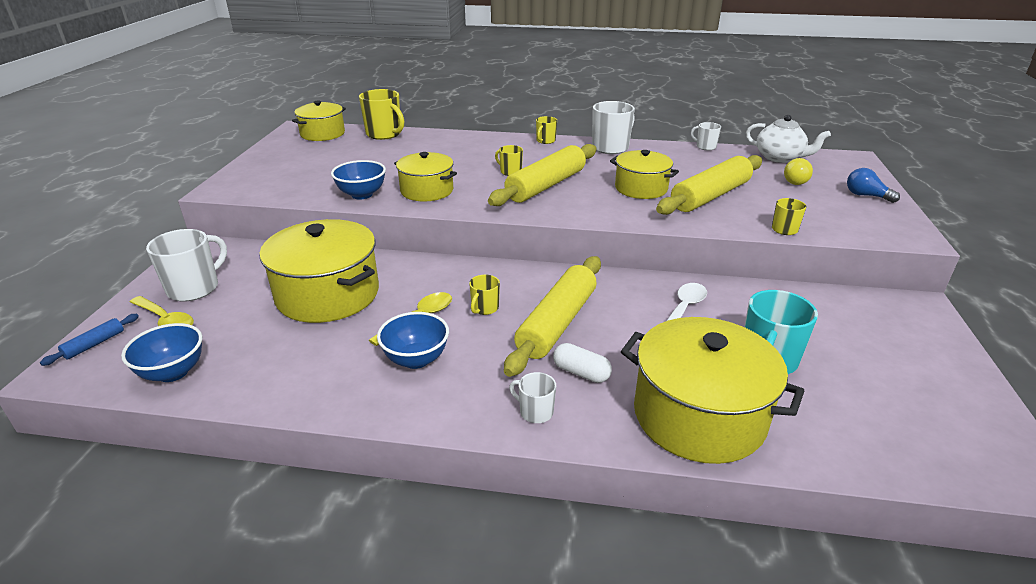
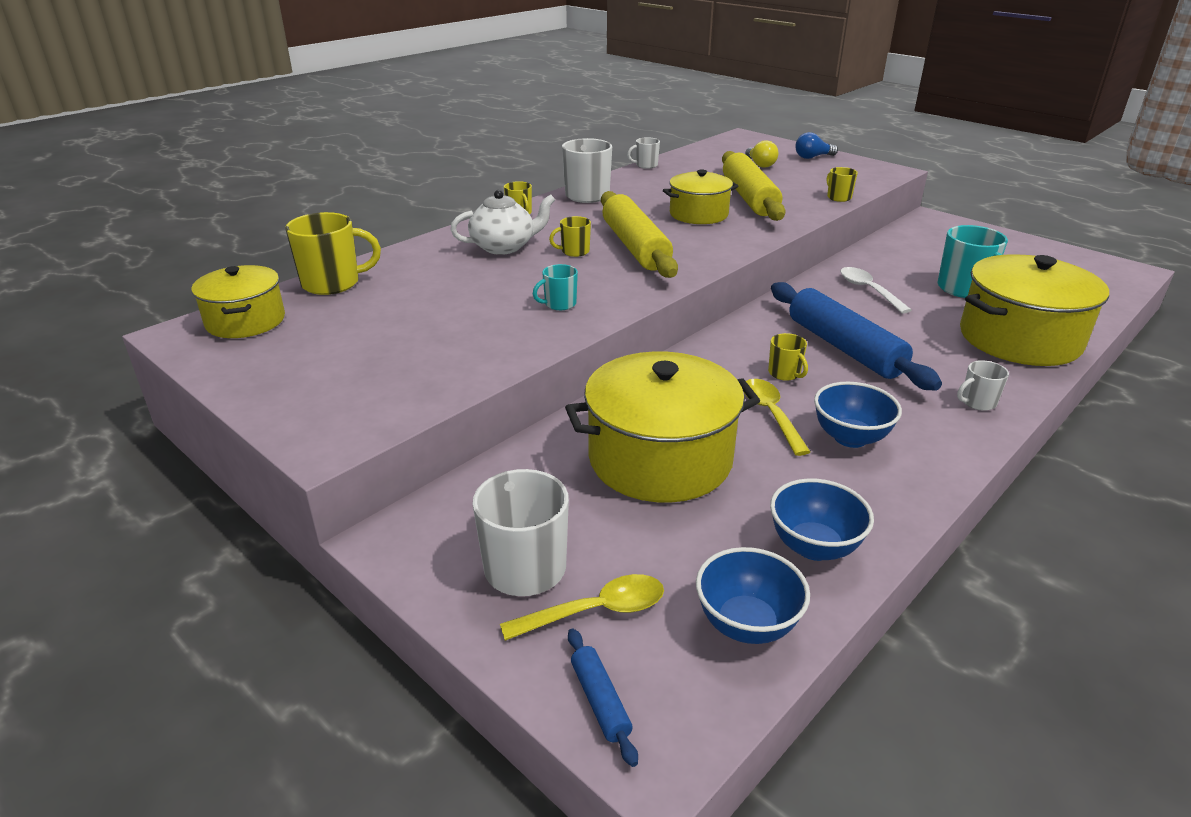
camera: 55 degrees left, 0 degrees up
blue bowl [331,160,386,199] -> blue bowl moved to [770,478,874,561]
yellow pot [394,152,457,202] -> turquoise mug [533,264,578,310]
yellow rolling pin [504,256,601,377] -> blue rolling pin [771,282,942,391]
white capsule [553,343,612,383] -> none
white teapot [746,115,831,163] -> white teapot moved to [450,190,555,255]

